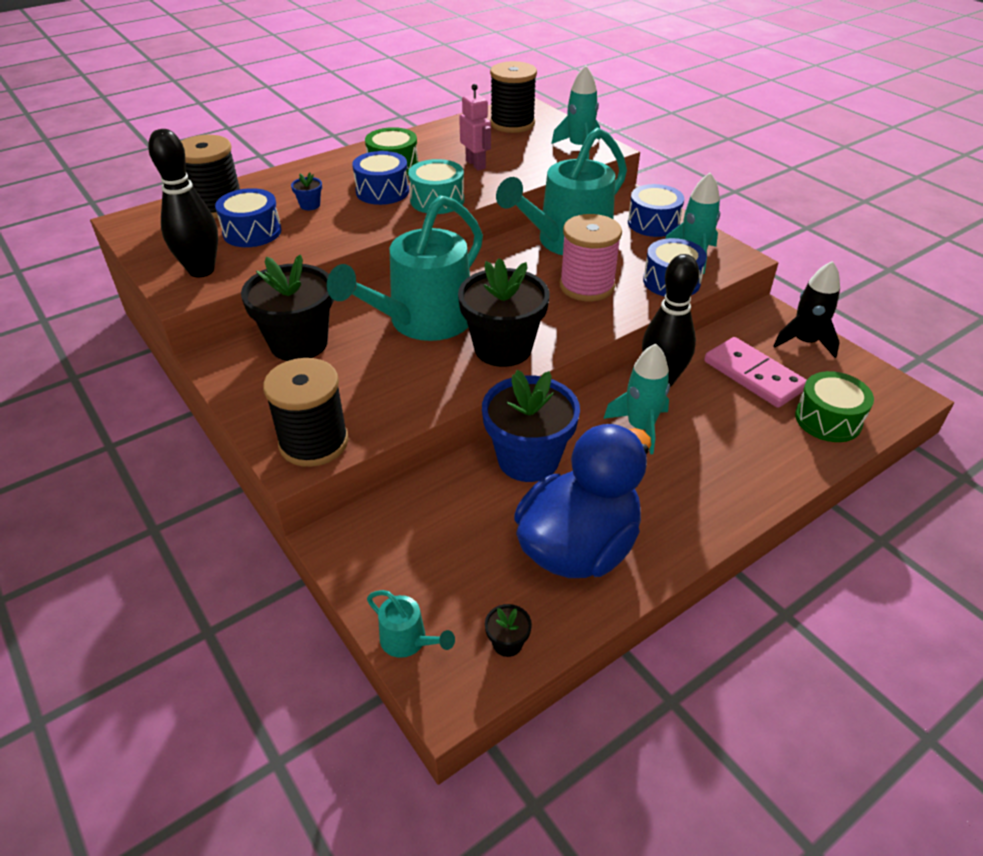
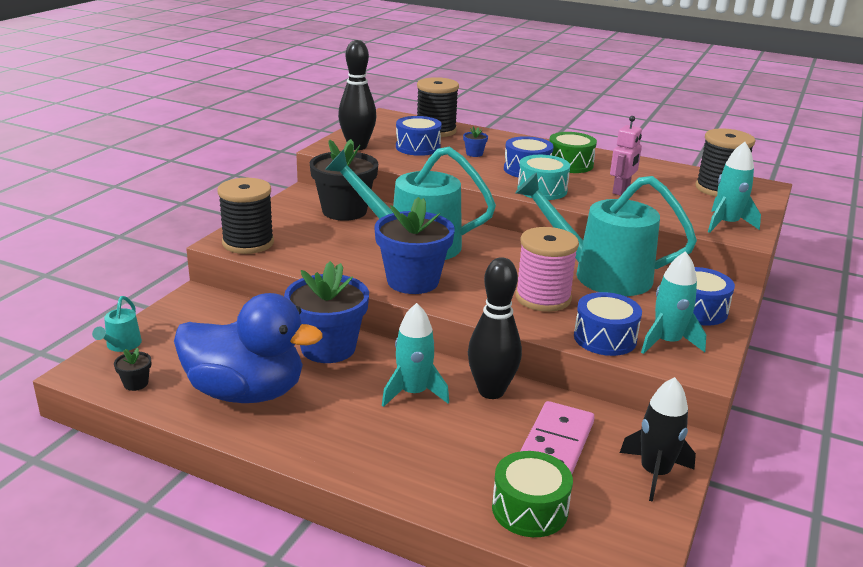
camera: 60 degrees right, 15 degrees down
black flower pot [458,258,549,367] -> blue flower pot [374,197,455,294]

